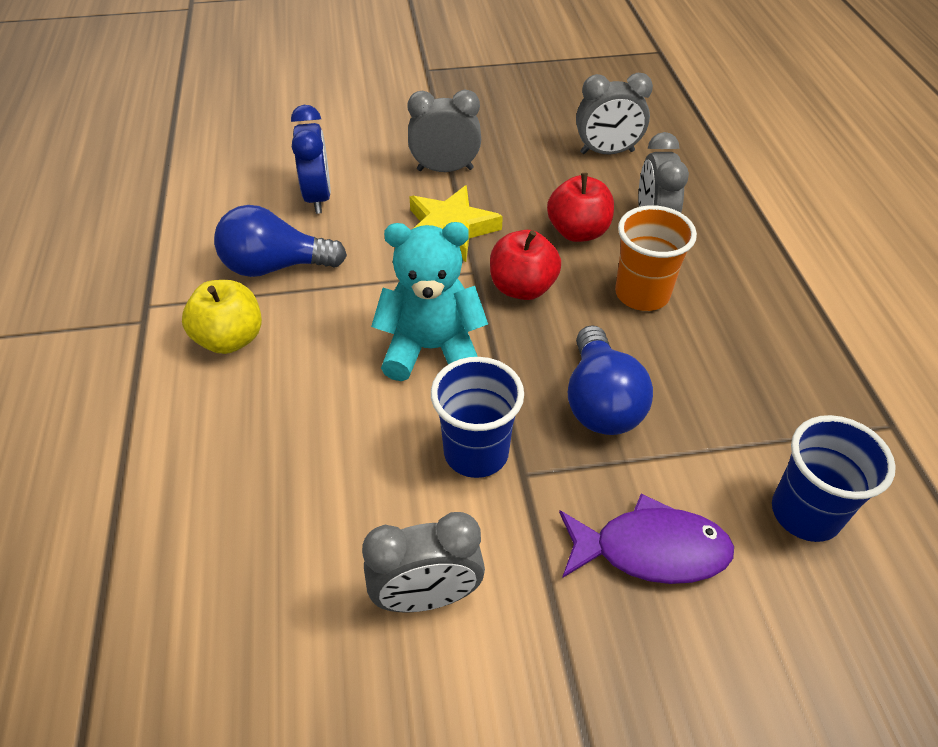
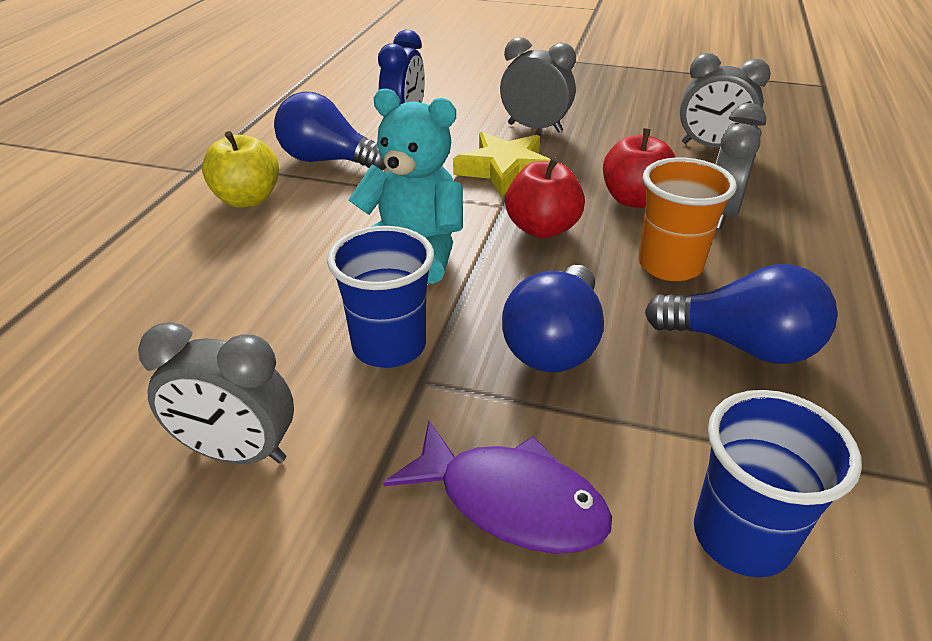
camera: 25 degrees right, 10 degrees down
none -> blue light bulb [645,264,838,364]

